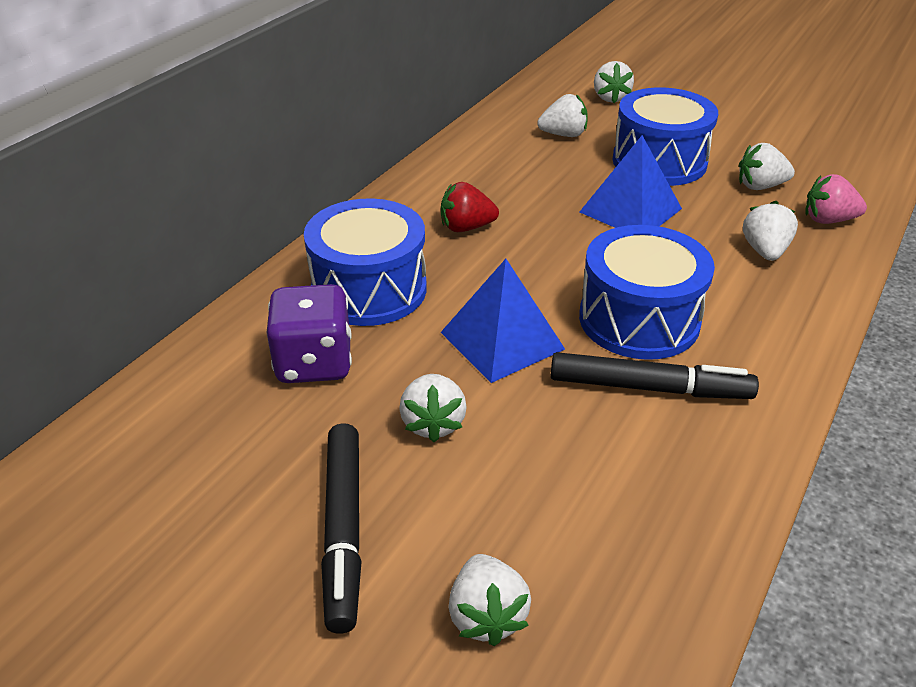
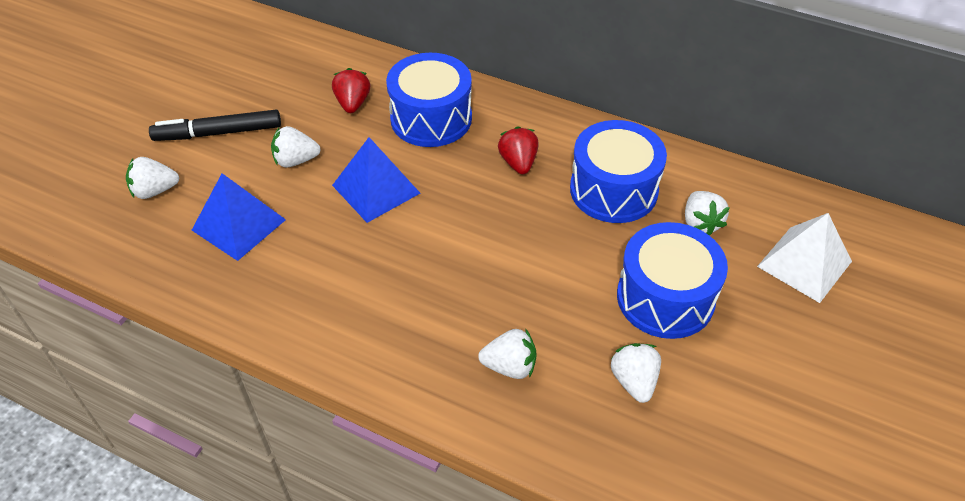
camera: 85 degrees right, 10 degrees up
purple dice [267,284,352,383] -> red strawberry [332,68,370,113]
black marker [551,352,759,399] -> none
blue drum [579,225,715,360] -> blue drum moved to [570,120,667,223]
blue pyramid [580,135,682,228] -> blue pyramid moved to [192,173,286,261]
white strawberry [594,61,634,103] -> white pyramid [757,213,852,303]
pink strawberry [805,174,867,224] -> none

